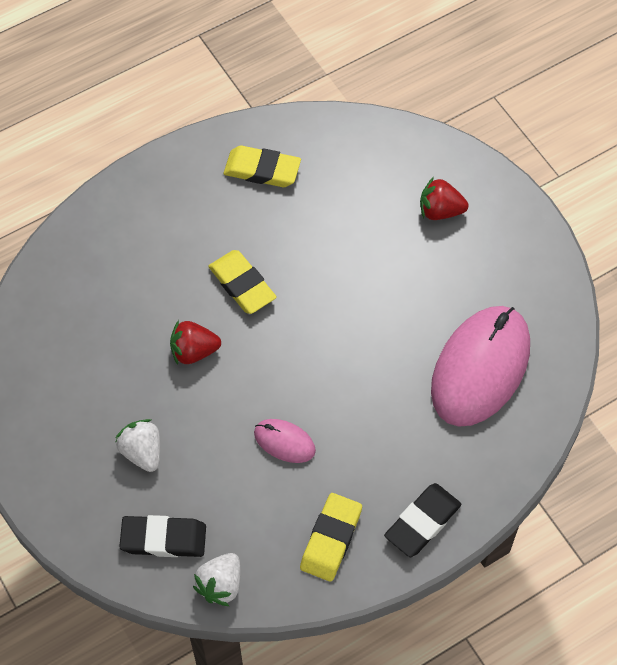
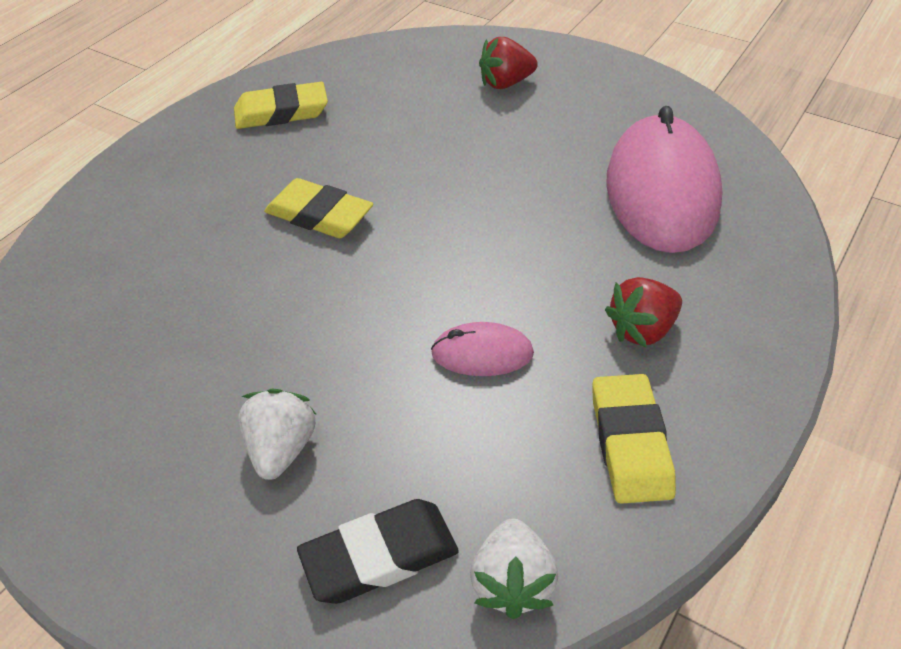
camera: 25 degrees left, 15 degrees down
white strawberry [116,419,160,472] -> white strawberry turned 60 degrees clockwise [238,389,317,480]
red strawberry [170,320,221,365] -> red strawberry moved to [605,277,682,347]
black eraser [384,483,461,557] -> none

